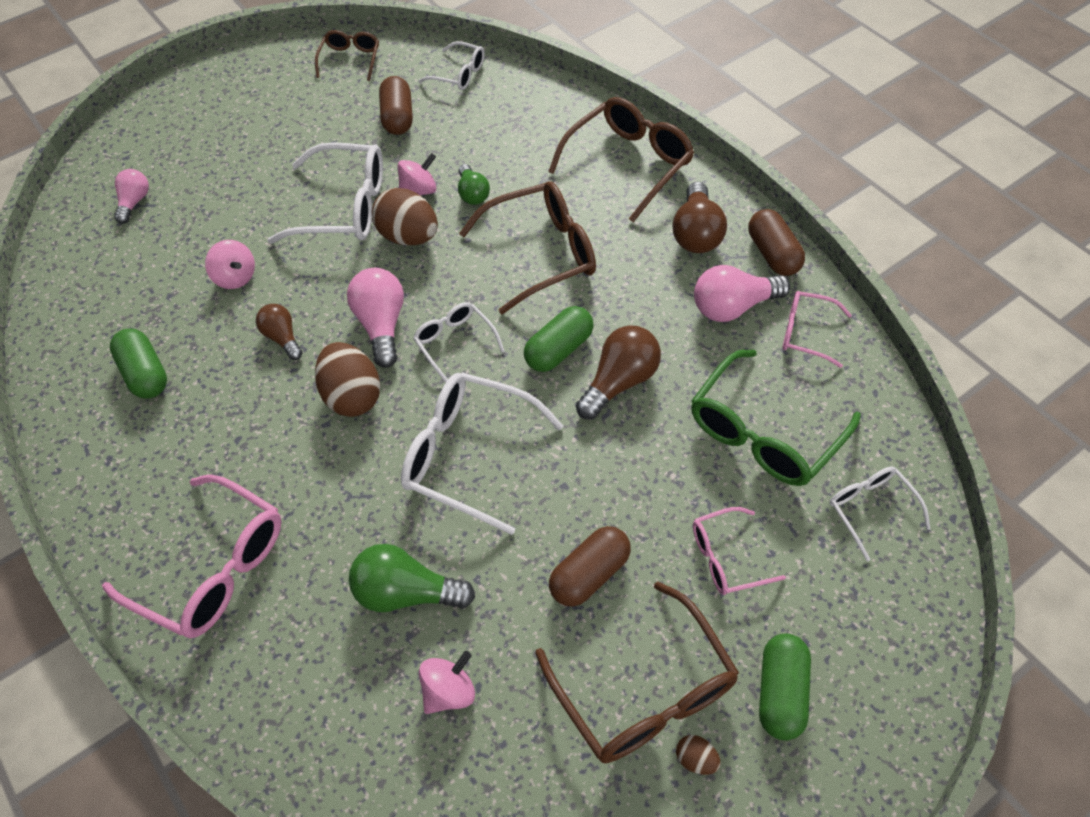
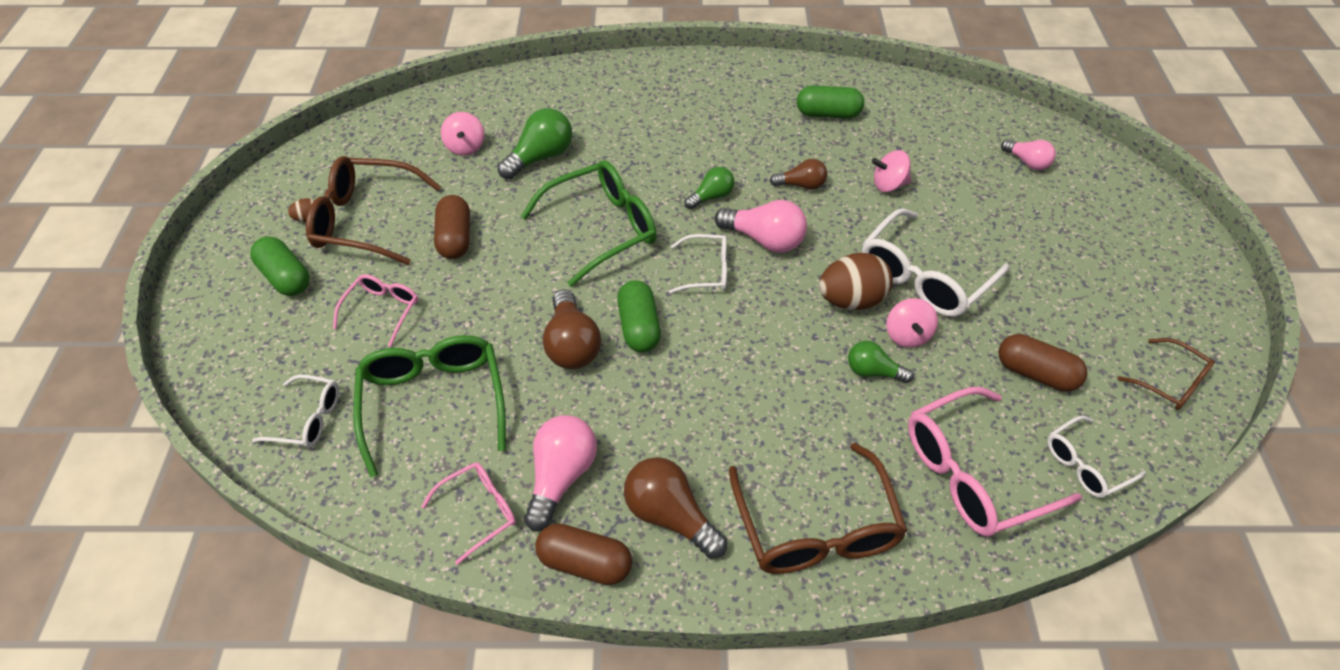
camera: 125 degrees right, 5 degrees down
pink glasses [102,474,281,639] -> pink glasses moved to [908,387,1082,537]
brown egg [315,342,381,417] -> green light bulb [685,167,735,209]
white glasses [401,373,563,535] -> green glasses [521,160,657,287]
brown glasses [459,182,596,314] -> none

